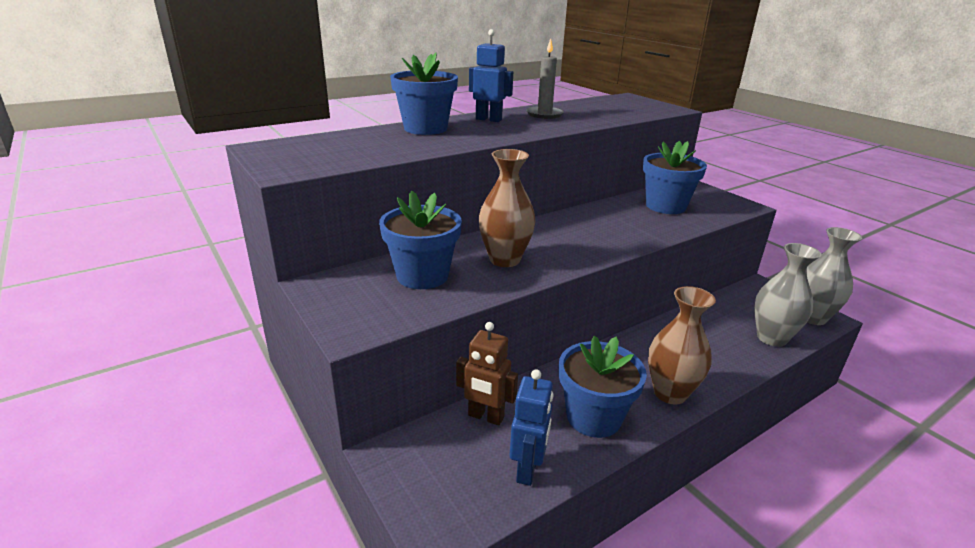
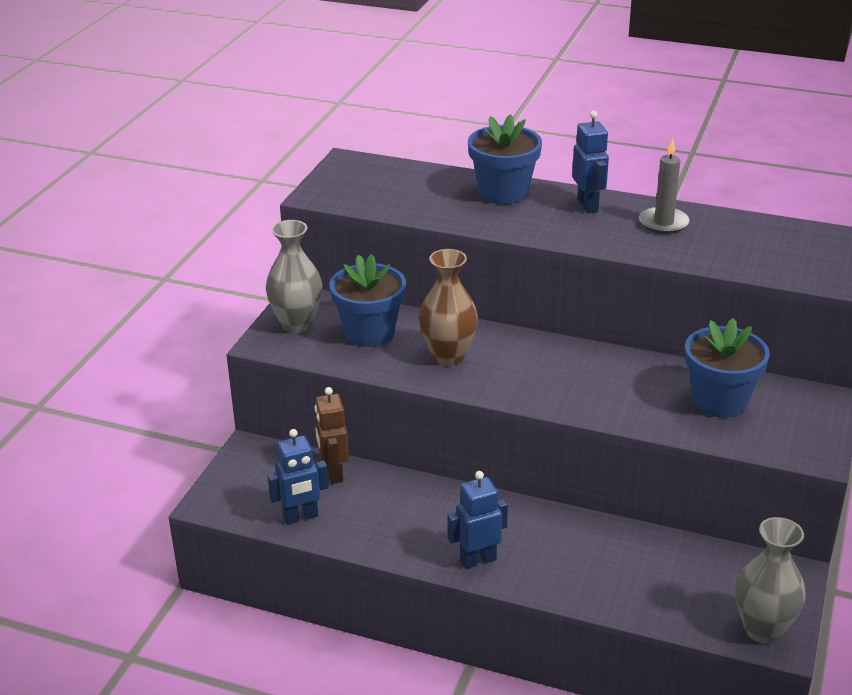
camera: 55 degrees right, 5 degrees up
blue flower pot [559,336,647,438] -> none
brown vase [648,286,716,405] -> blue robot [447,471,508,569]
grey vase [754,243,821,347] -> grey vase moved to [266,220,322,333]

